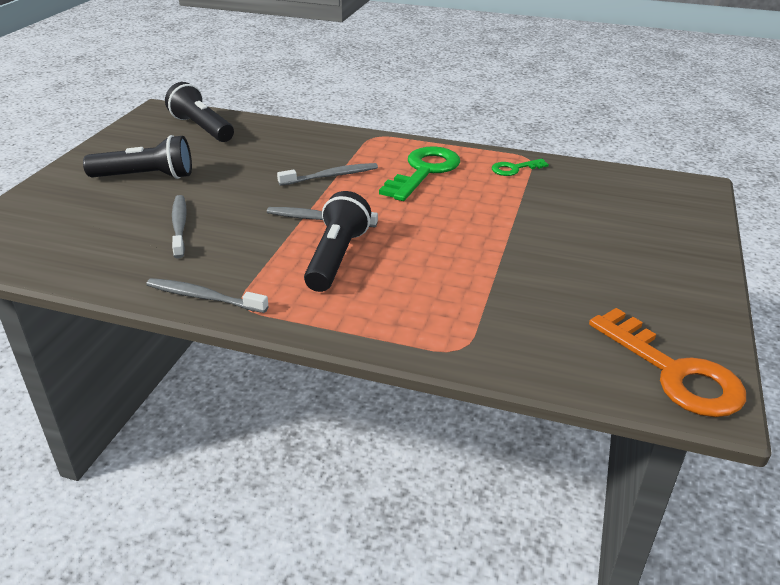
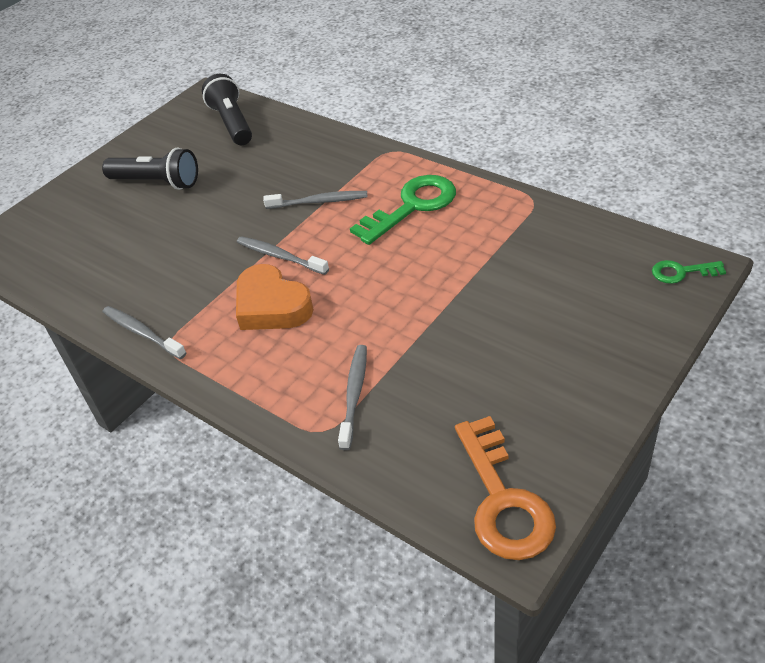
camera: 25 degrees right, 10 degrees up
grey toothbrush [172,195,187,259] -> grey toothbrush moved to [338,345,367,450]
black flashlight [304,191,371,292] -> orange heart [236,264,314,330]
green key [492,159,549,176] -> green key moved to [652,260,726,284]

